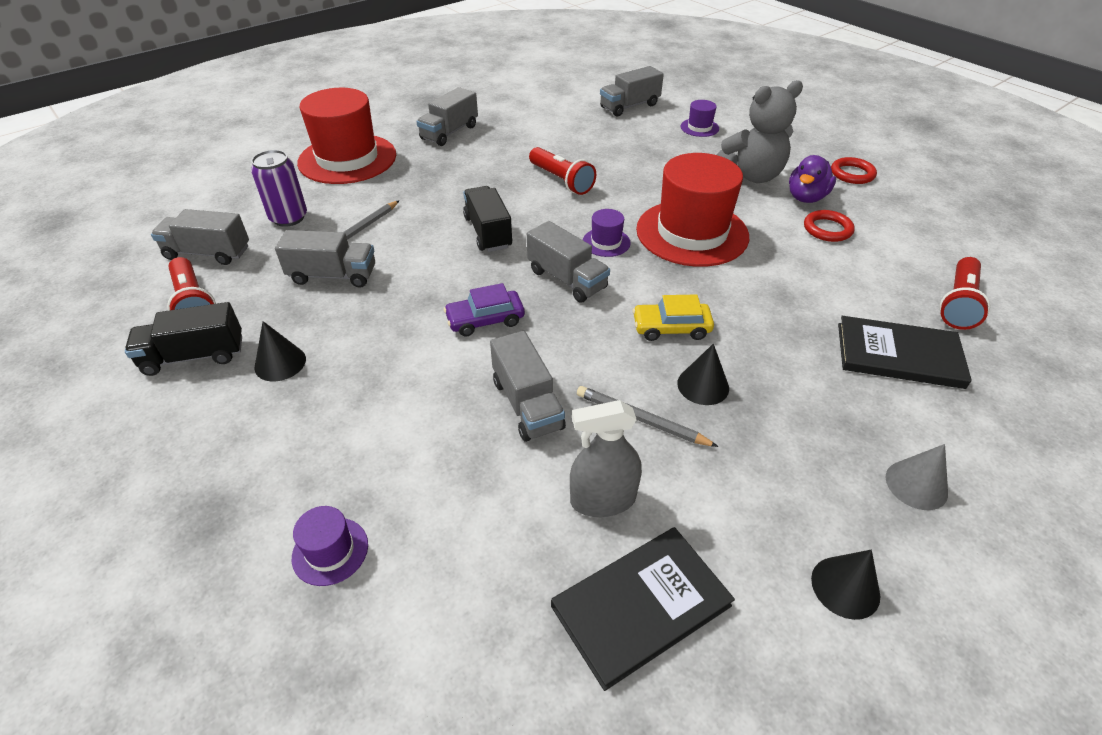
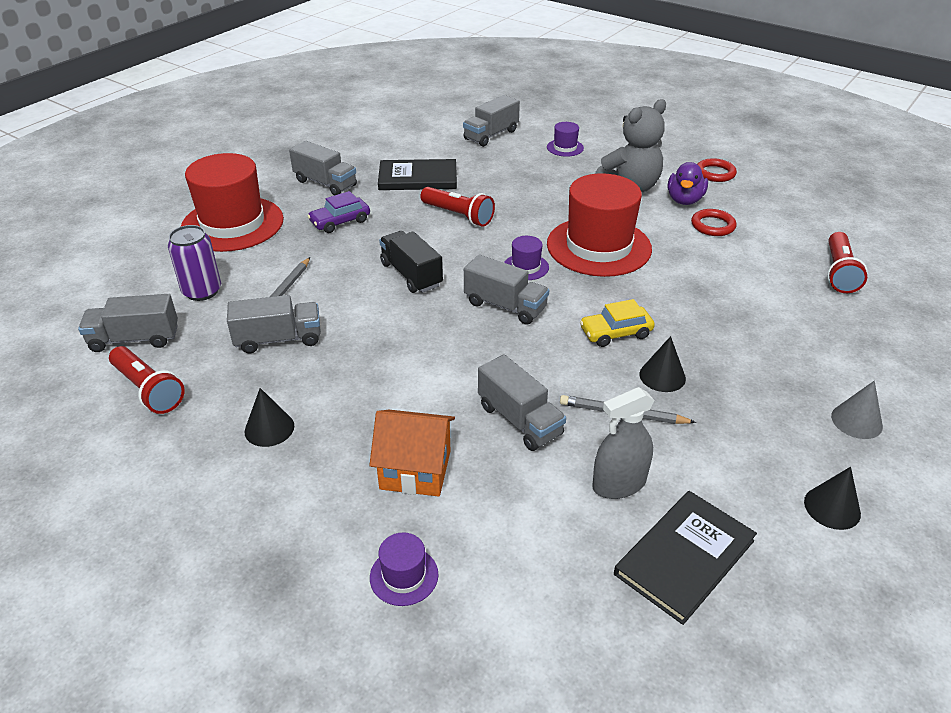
camera: 15 degrees left, 5 degrees down
black truck [125,302,242,376] -> none
grey truck [416,87,478,146] -> grey truck turned 75 degrees counterclockwise [289,141,357,196]
purple car [444,283,525,336] -> purple car moved to [308,191,370,233]
black book [838,316,972,389] -> black book moved to [378,159,457,190]
none -> orange house [369,410,455,497]

